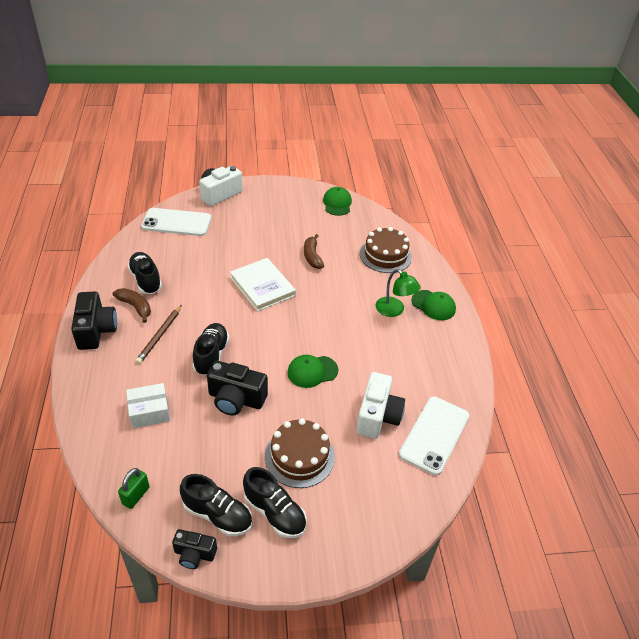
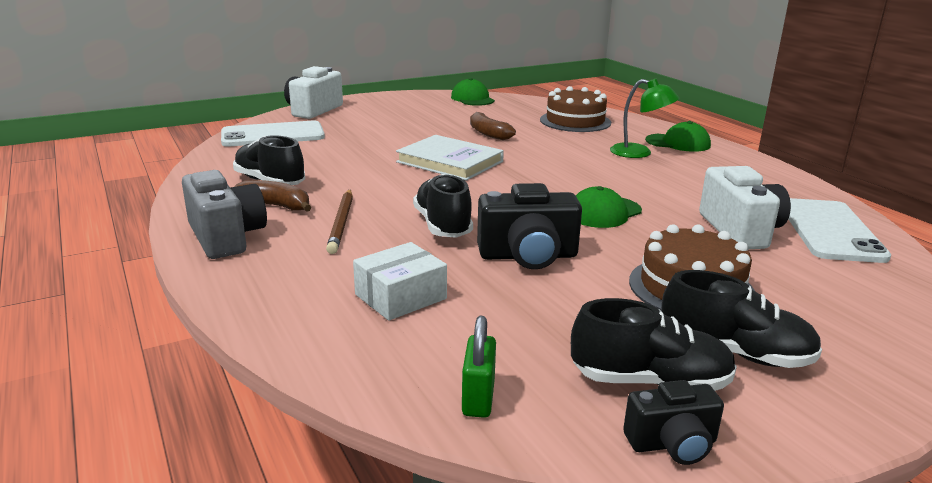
camera: 20 degrees left, 20 degrees down
black camera [71,291,117,350] -> grey camera [182,170,267,259]

